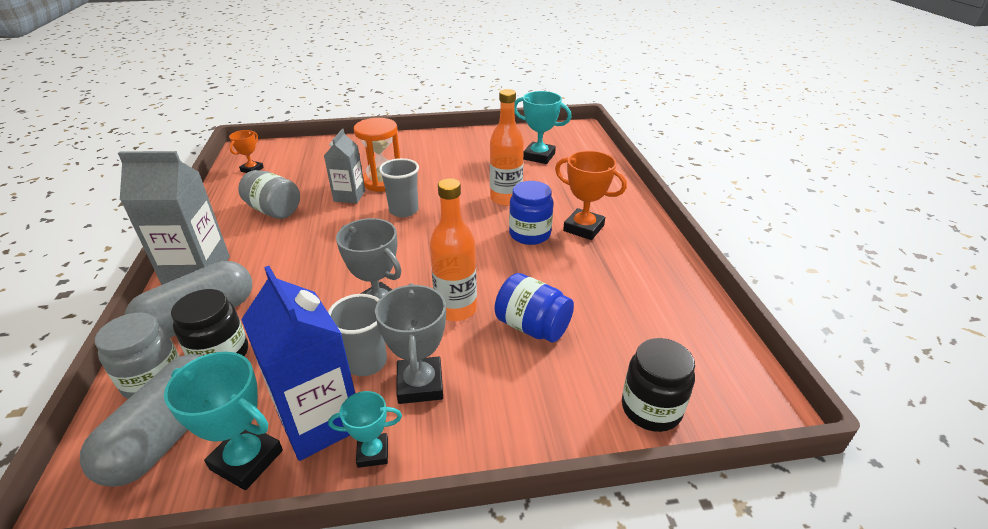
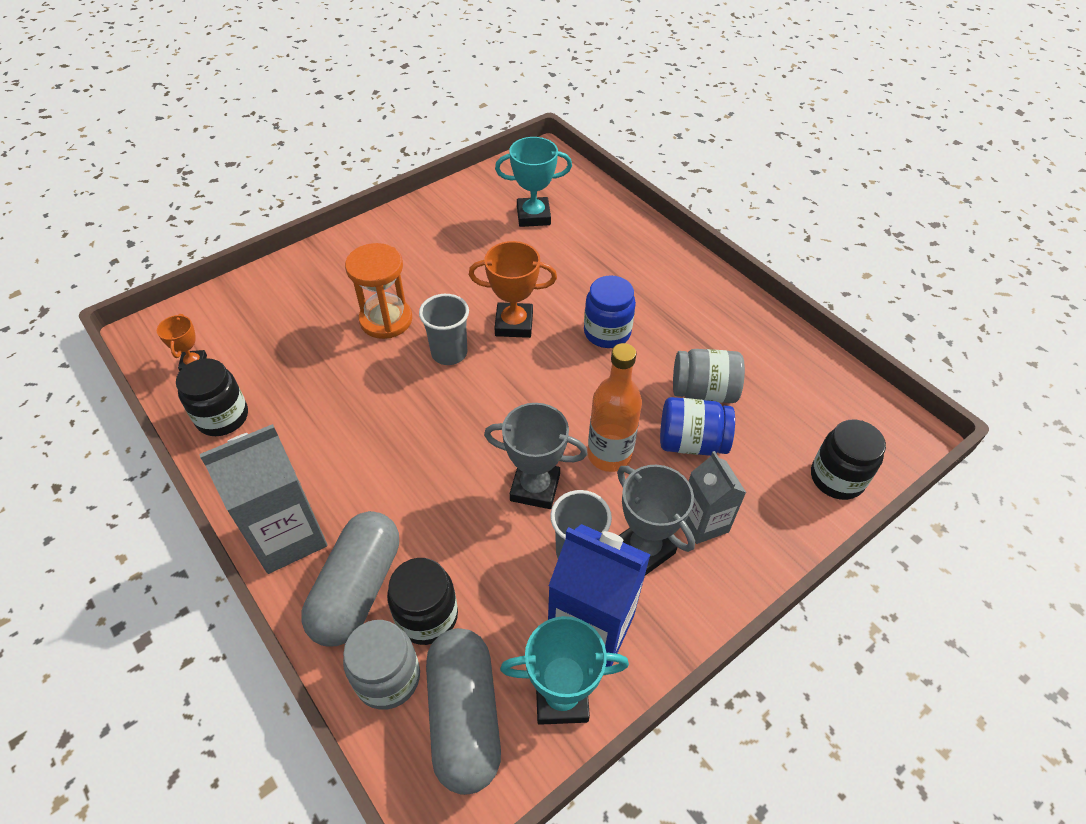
camera: 30 degrees left, 15 degrees up
grey jar [238,170,300,219] -> grey jar moved to [673,349,745,403]
grey carton [324,129,365,203] -> grey carton moved to [685,451,746,544]
turquoise trophy [328,391,402,468] -> none
orange bottle [490,89,524,206] -> none
orange trophy [555,151,627,240] -> orange trophy moved to [469,241,557,338]
none -> black jar [176,358,248,436]

